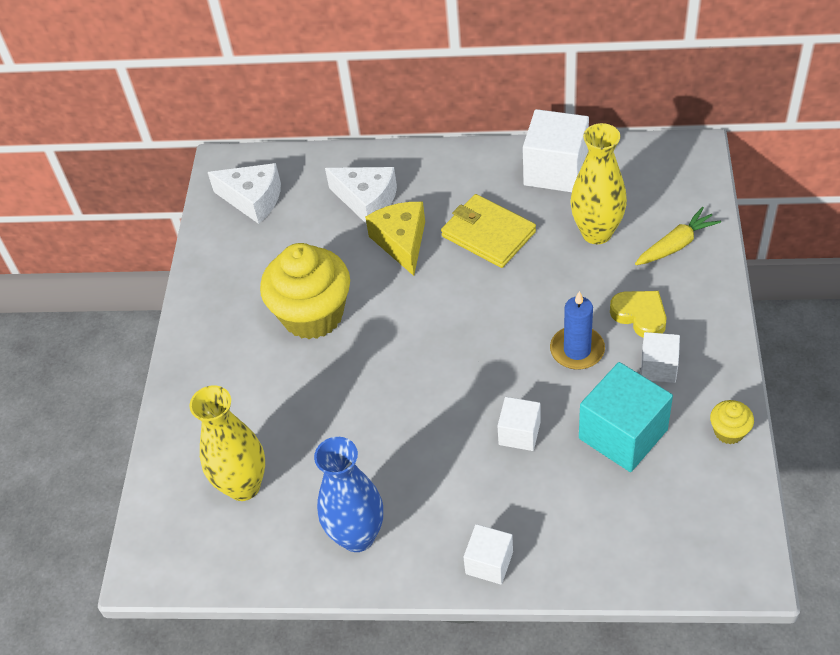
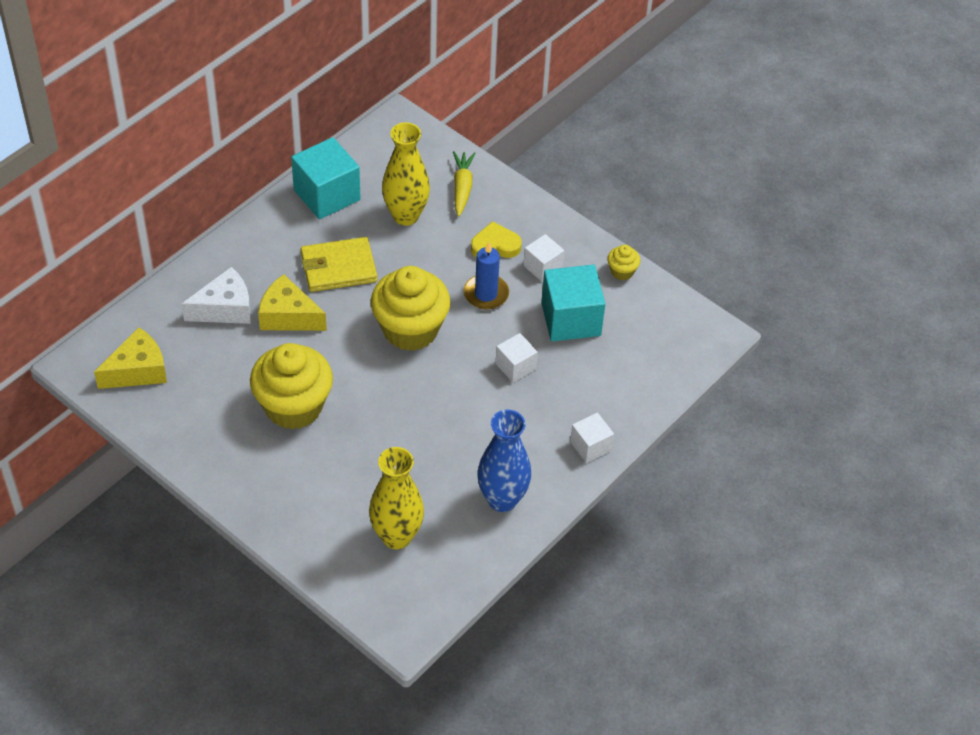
camera: 60 degrees left, 0 degrees up
white cheese [208,163,281,224] -> yellow cheese [94,327,167,389]
white cube [523,109,589,192] -> turquoise cube [291,137,361,219]
none -> yellow cupcake [371,266,451,351]

